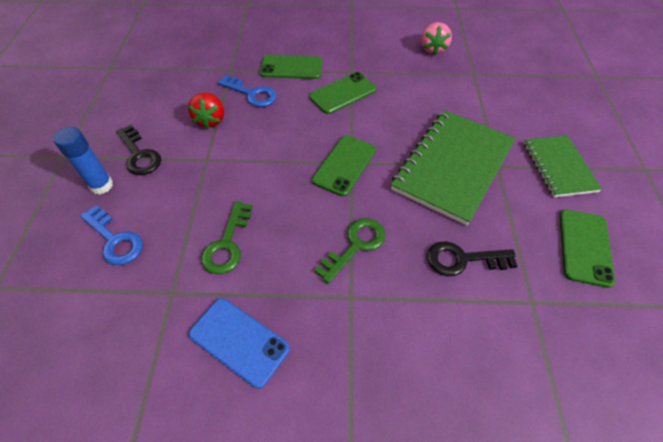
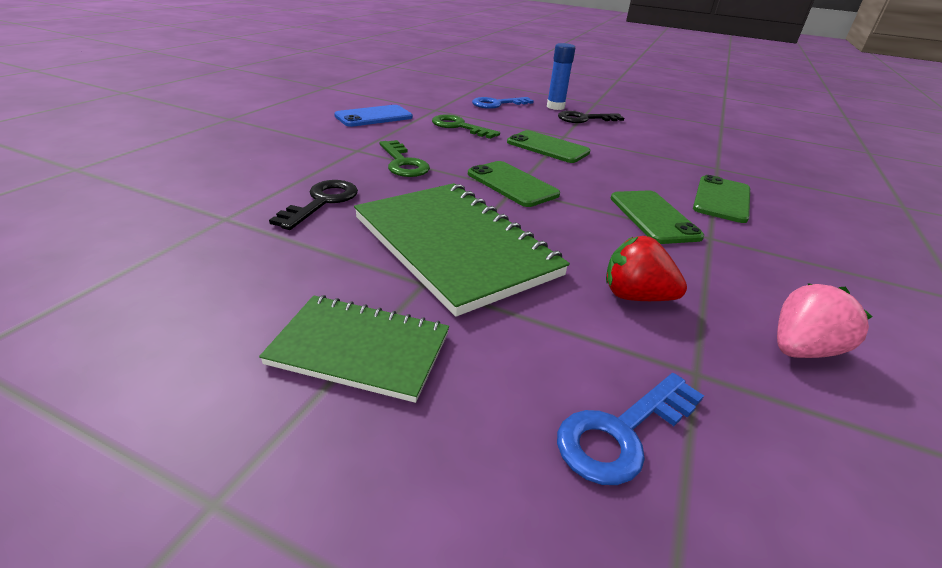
camera: 110 degrees right, 20 degrees down
red strawberry [188,92,224,129] -> red strawberry moved to [606,236,687,301]
blue key [218,75,277,107] -> blue key moved to [557,373,704,485]
pink strawberry [421,22,452,55] -> pink strawberry turned 120 degrees clockwise [777,283,872,358]
green phone [560,209,615,288] -> green phone moved to [507,130,590,163]

